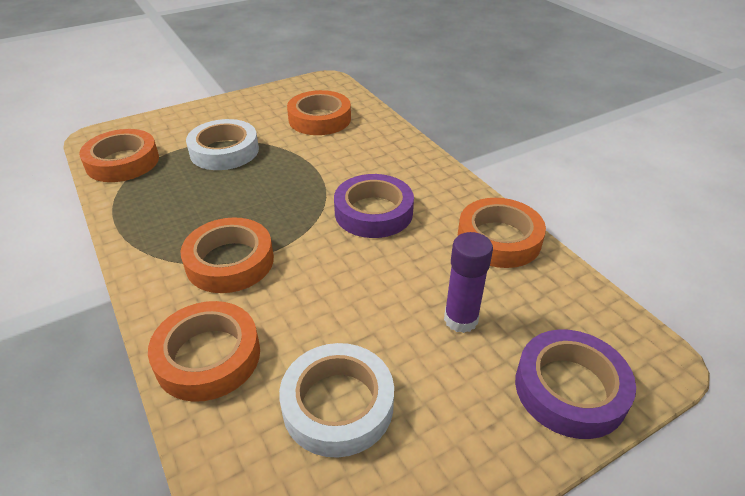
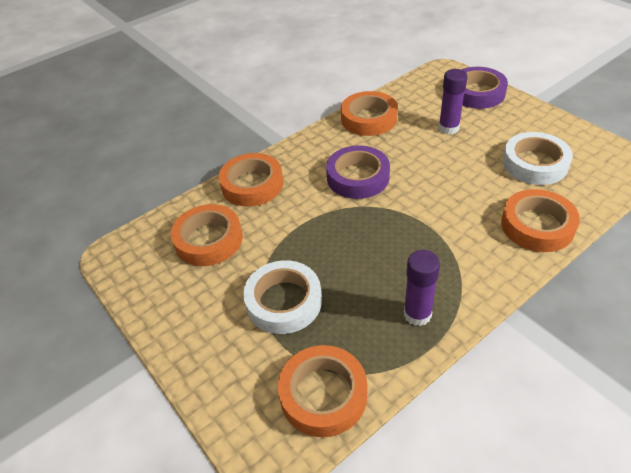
camera: 95 degrees left, 5 degrees up
orange tape [180,217,274,293] -> orange tape moved to [219,153,283,207]
none -> purple glue stick [404,250,440,326]

